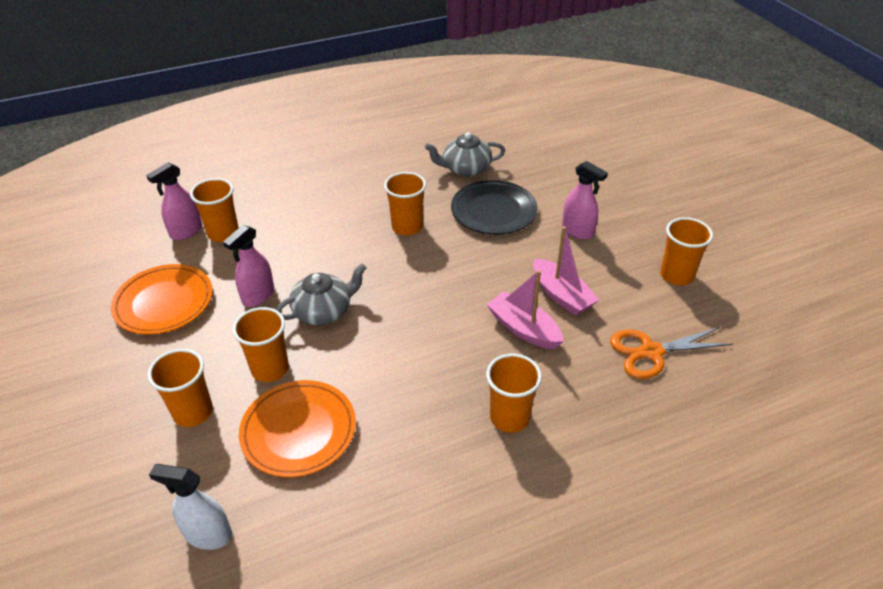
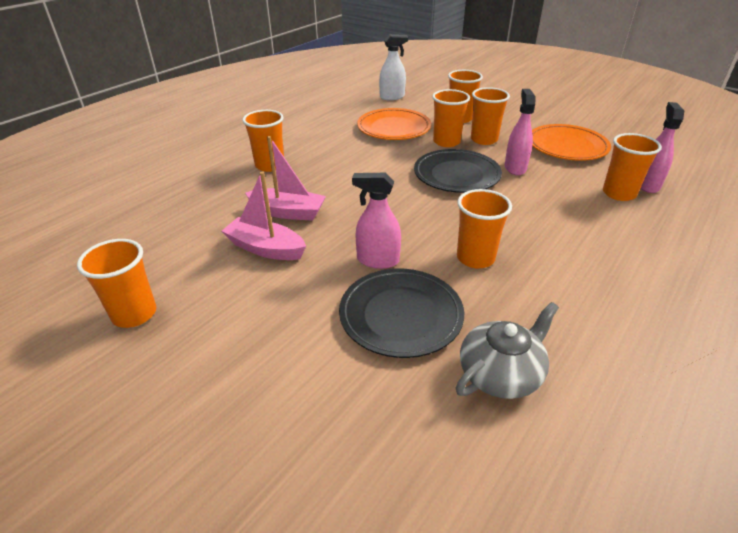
camera: 150 degrees right, 5 degrees down
grey teapot [275,263,367,325] -> black plate [414,149,502,193]
pink spray bottle [562,161,608,240] -> pink spray bottle moved to [352,173,401,269]
orange scissors [610,327,733,379] -> none
none -> orange cup [471,87,510,145]

